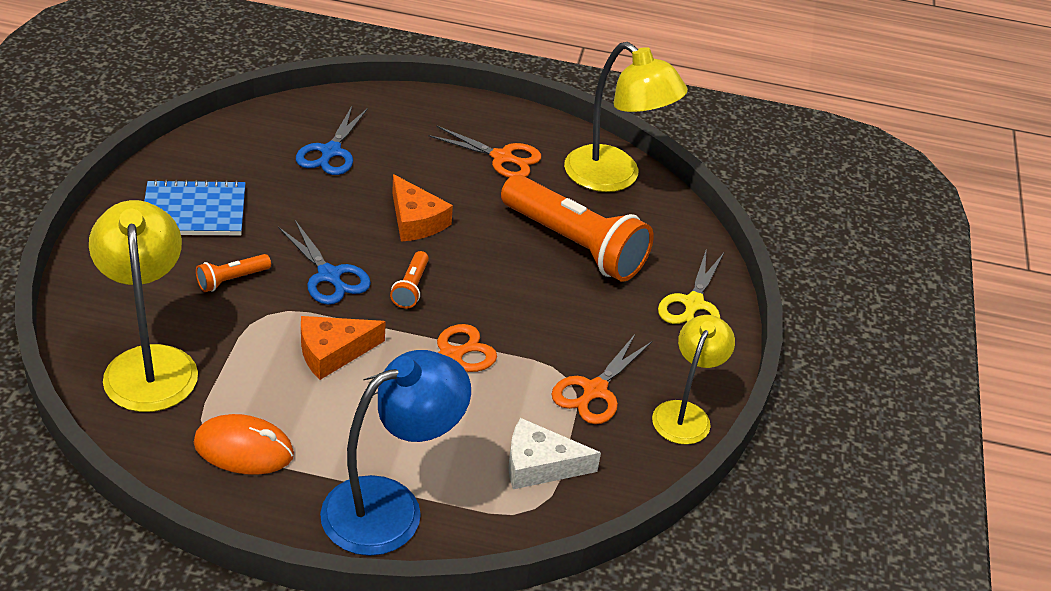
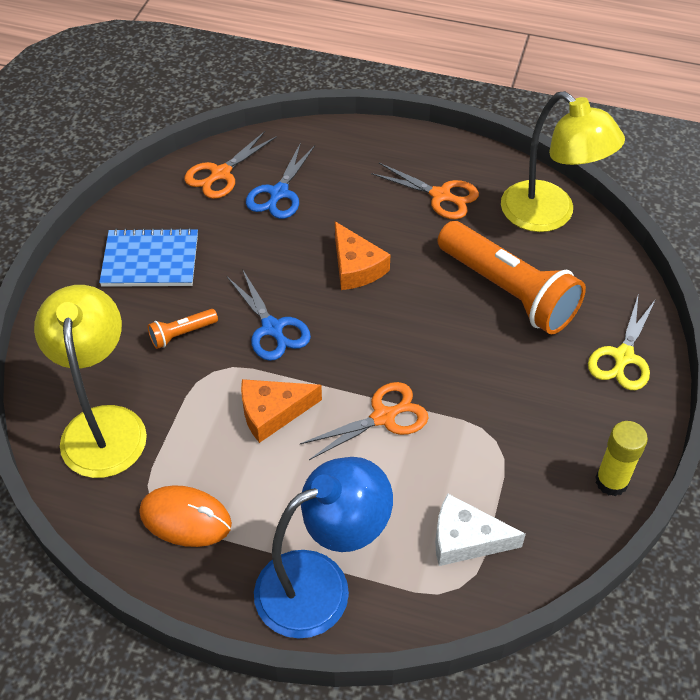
camera: 10 degrees right, 10 degrees up
orange flashlight [390,251,429,308] -> none
orange scissors [552,334,652,424] -> orange scissors moved to [184,131,277,199]
yellow lamp [652,315,735,445] -> yellow glue stick [595,421,648,496]

